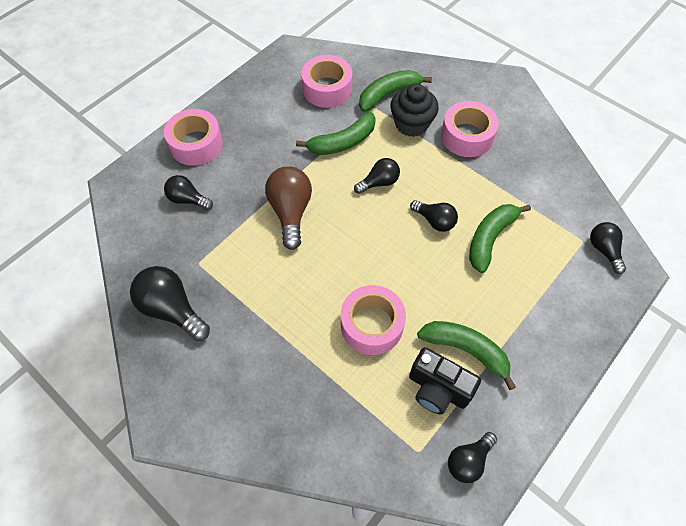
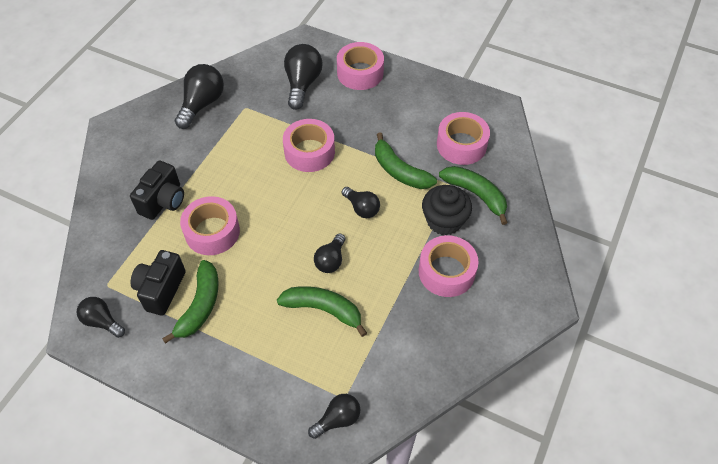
camera: 75 degrees right, 5 degrees down
black light bulb [164,175,213,210] -> black light bulb [284,44,323,110], size x1.62
brown light bulb [265,166,312,250] -> pink tape [283,119,335,172]
none -> black camera [130,160,184,220]

